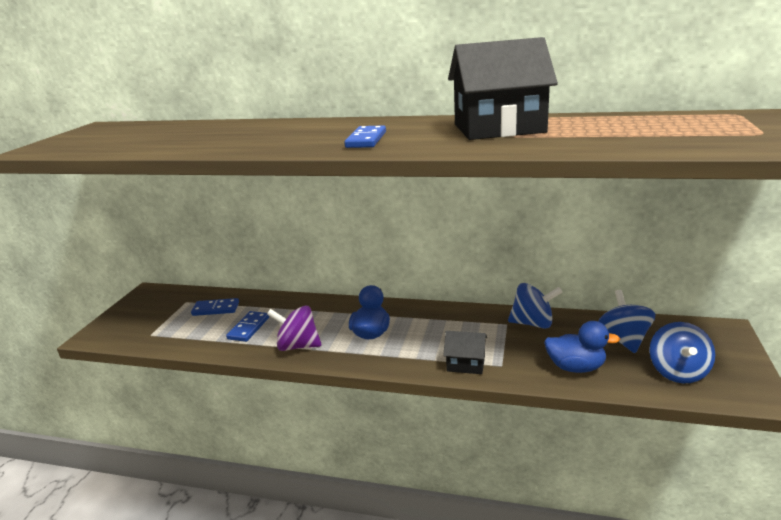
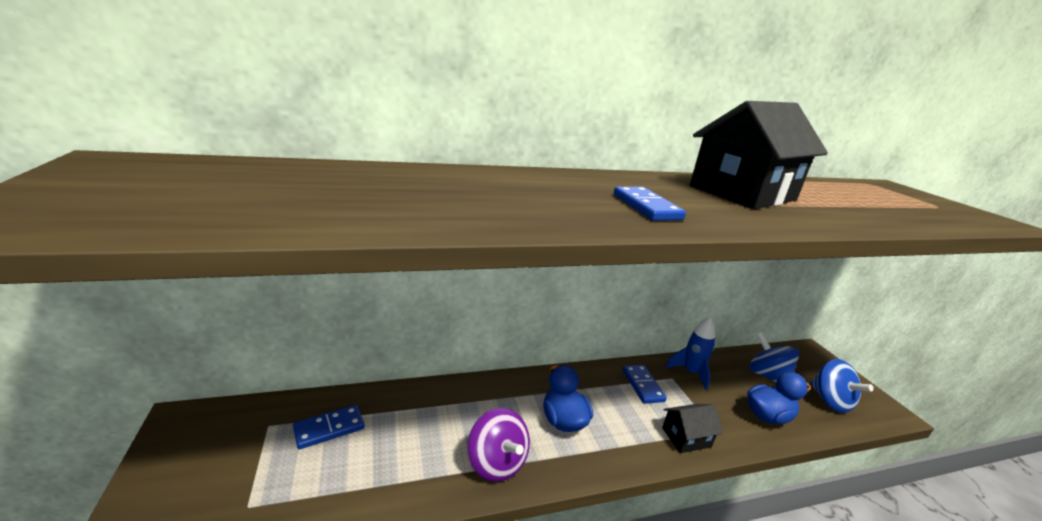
camera: 35 degrees left, 0 degrees up
blue domino [226,311,269,342] -> blue domino moved to [623,365,667,404]
purple spinning top [267,305,322,351] -> purple spinning top turned 105 degrees counterclockwise [468,408,530,482]
blue spinning top [508,283,562,329] -> blue rocket [666,317,716,390]

